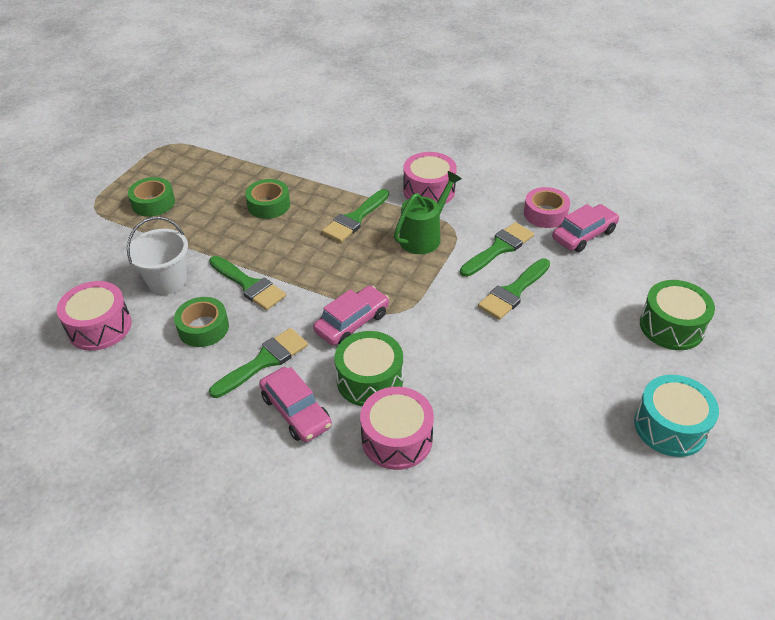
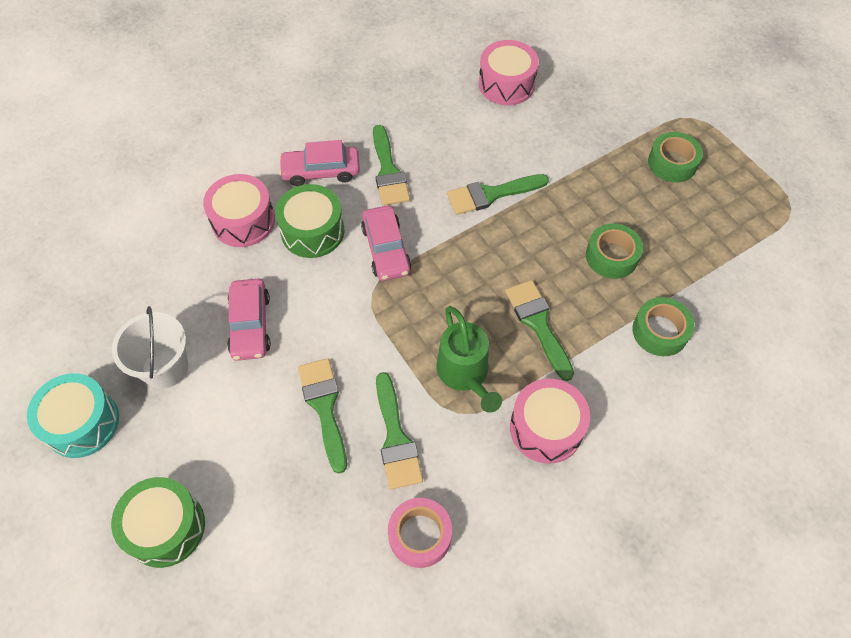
camera: 120 degrees right, 15 degrees up
white bucket [127,217,188,295] -> white bucket moved to [112,306,188,389]
green tape [174,297,229,347] -> green tape moved to [633,297,695,356]
pink car [552,204,619,252] -> pink car moved to [227,279,271,361]

